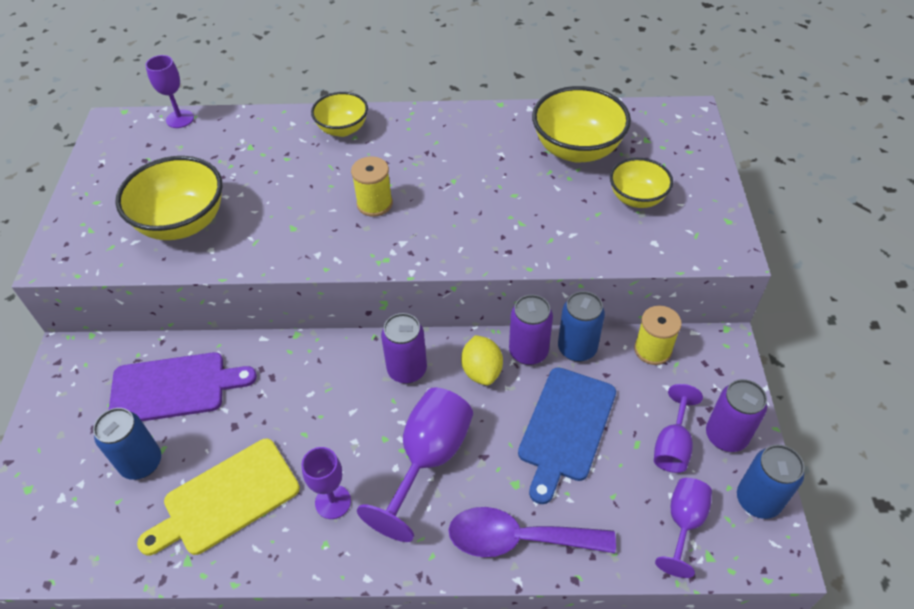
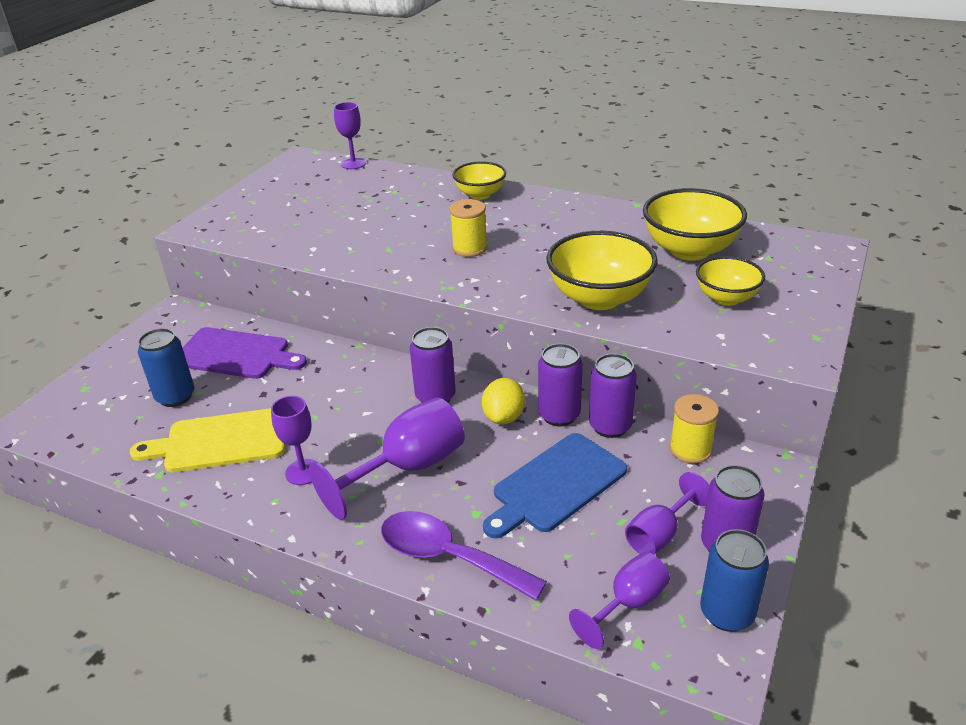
camera: 25 degrees right, 15 degrees down
yellow bowl [115,156,222,240] -> yellow bowl moved to [546,231,658,310]
blue can [558,291,605,362] -> purple can [589,354,637,438]

